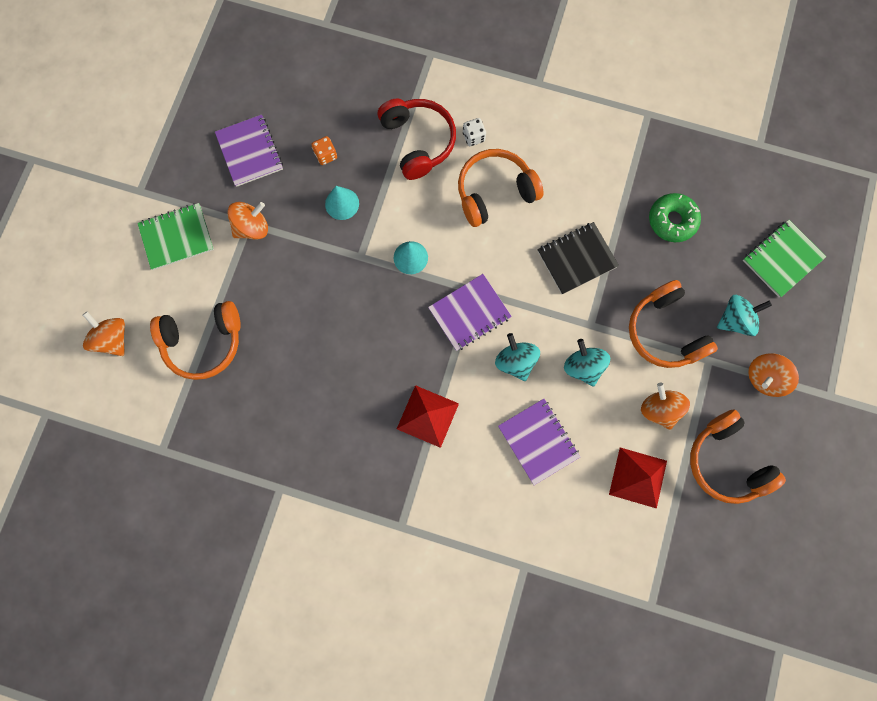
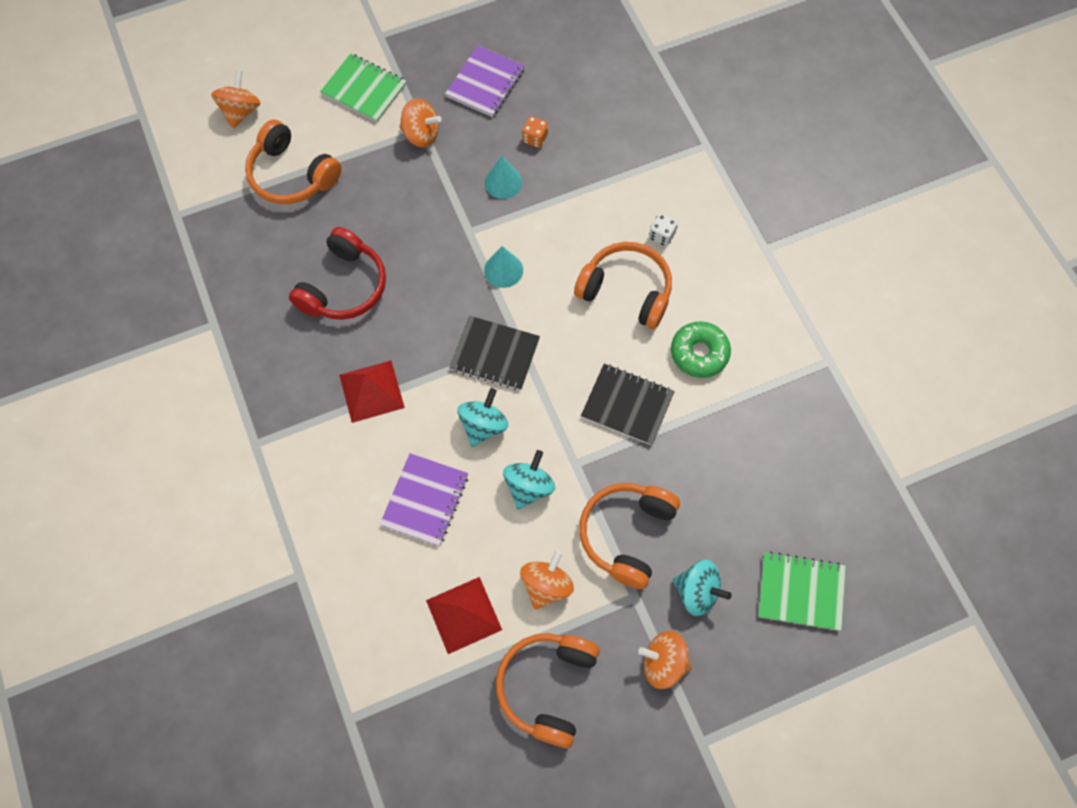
camera: 50 degrees right, 10 degrees down
red headphones [378,99,456,180] -> red headphones moved to [289,227,386,320]
purple notebook [428,274,512,351] -> black notebook [450,316,540,390]
green donut [649,193,701,242] -> green donut moved to [671,321,731,378]

